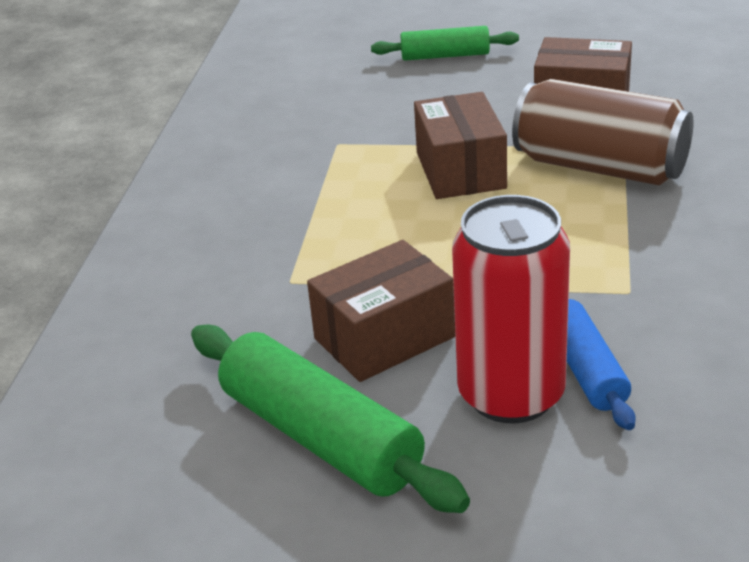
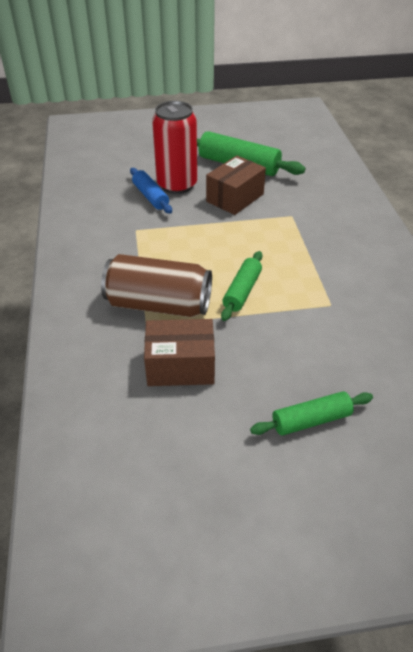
camera: 160 degrees right, 10 degrees up
brown box [414,92,507,199] -> green rolling pin [221,251,262,321]

